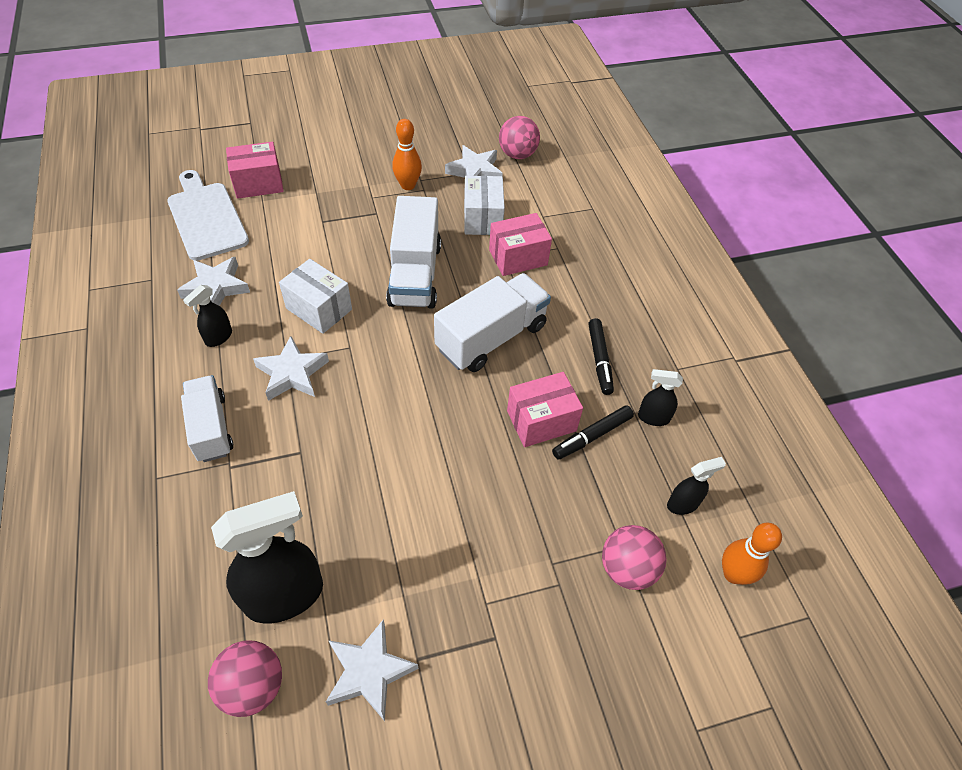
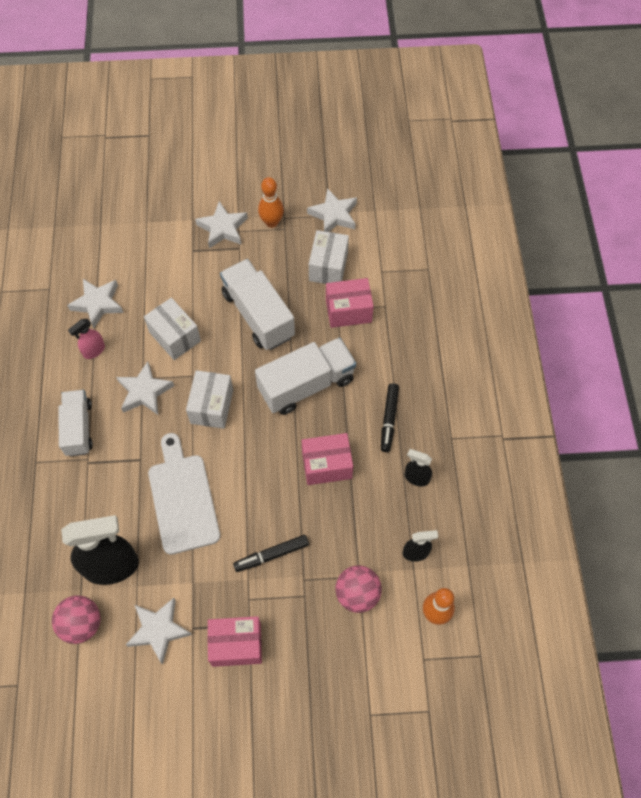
camera: 15 degrees right, 10 degrees up
white cutting board [167,170,249,261] -> white cutting board moved to [148,433,220,555]
black spray bottle [183,285,232,347] -> pink spray bottle [68,319,105,359]
pink box [226,142,284,199] -> pink box moved to [207,616,262,667]
white truck [386,196,441,309] -> white truck turned 135 degrees clockwise [220,259,295,350]
pink ball [499,116,540,159] -> none
black marker [552,405,634,459] -> black marker moved to [233,535,309,572]
none -> white box [186,370,233,429]
none -> white star [195,201,248,249]

